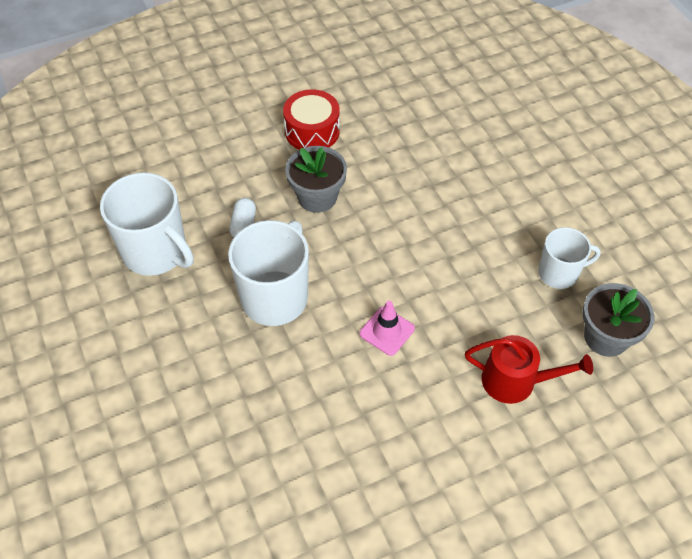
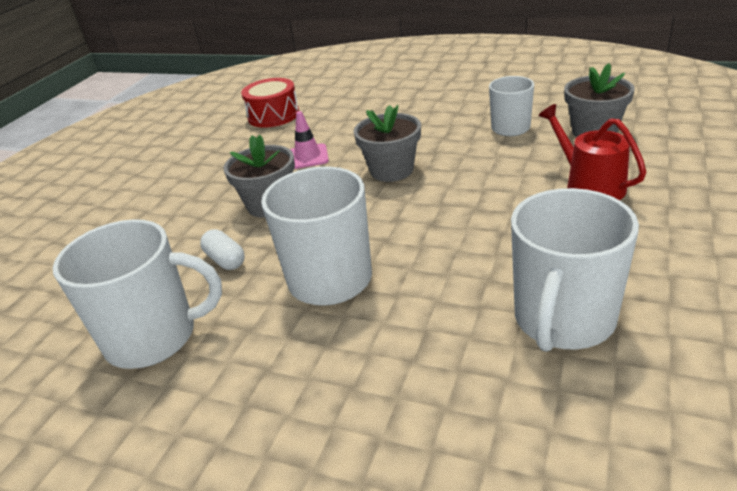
camera: 40 degrees left, 20 degrees down
red drum [283,89,340,150] -> red drum moved to [241,78,299,128]
pink traffic cone [360,301,415,356] -> pink traffic cone moved to [290,111,329,169]
red watering can [465,335,593,404] -> red watering can turned 90 degrees counterclockwise [538,104,646,200]
none -> grey flower pot [354,105,421,182]
none -> white mug [511,188,639,352]

